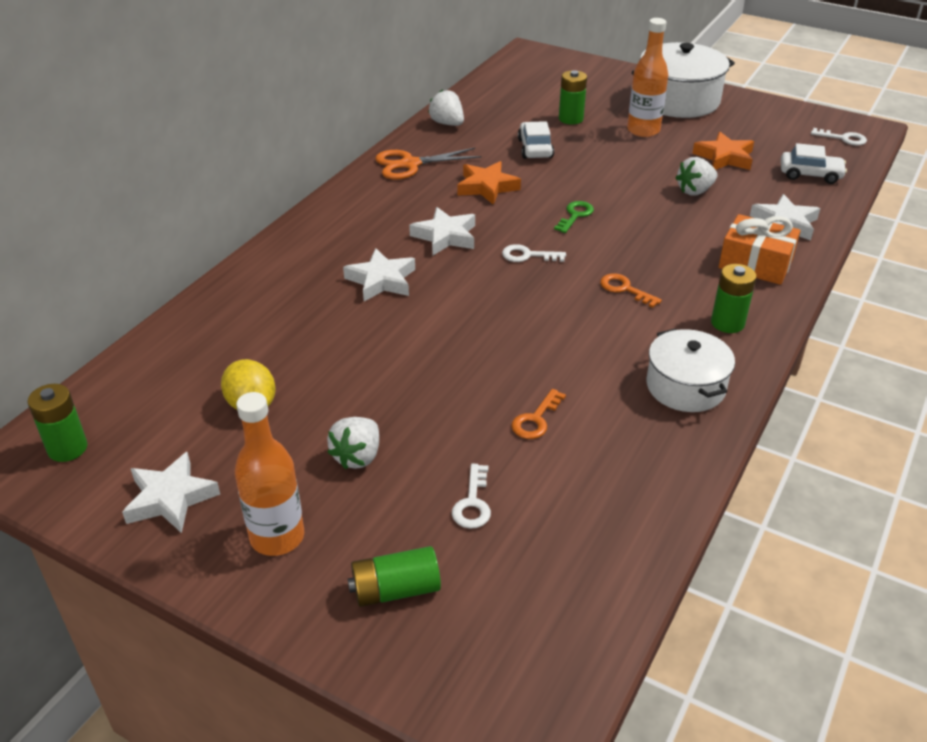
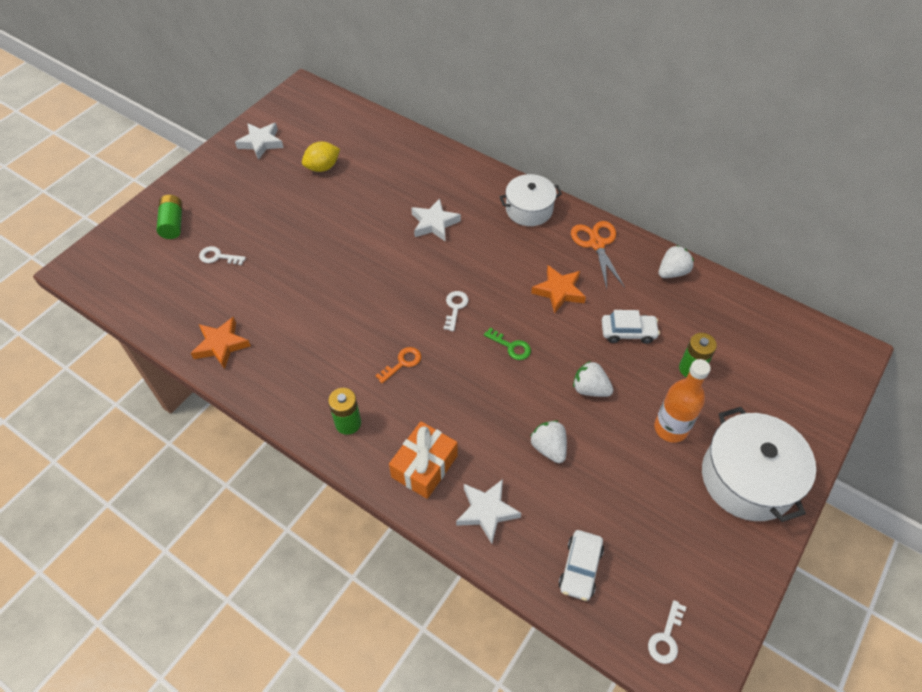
camera: 95 degrees right, 15 degrees up
green battery [27,384,88,462] -> none
orange bottle [235,392,304,556] -> none
white strawberry [327,417,379,469] -> white strawberry moved to [573,361,613,397]
white star [409,207,475,255] -> none
orange key [511,389,566,439] -> none
white pot [647,329,735,412] -> white pot moved to [499,174,562,226]
orange star [692,132,754,170] -> orange star moved to [191,316,251,369]

